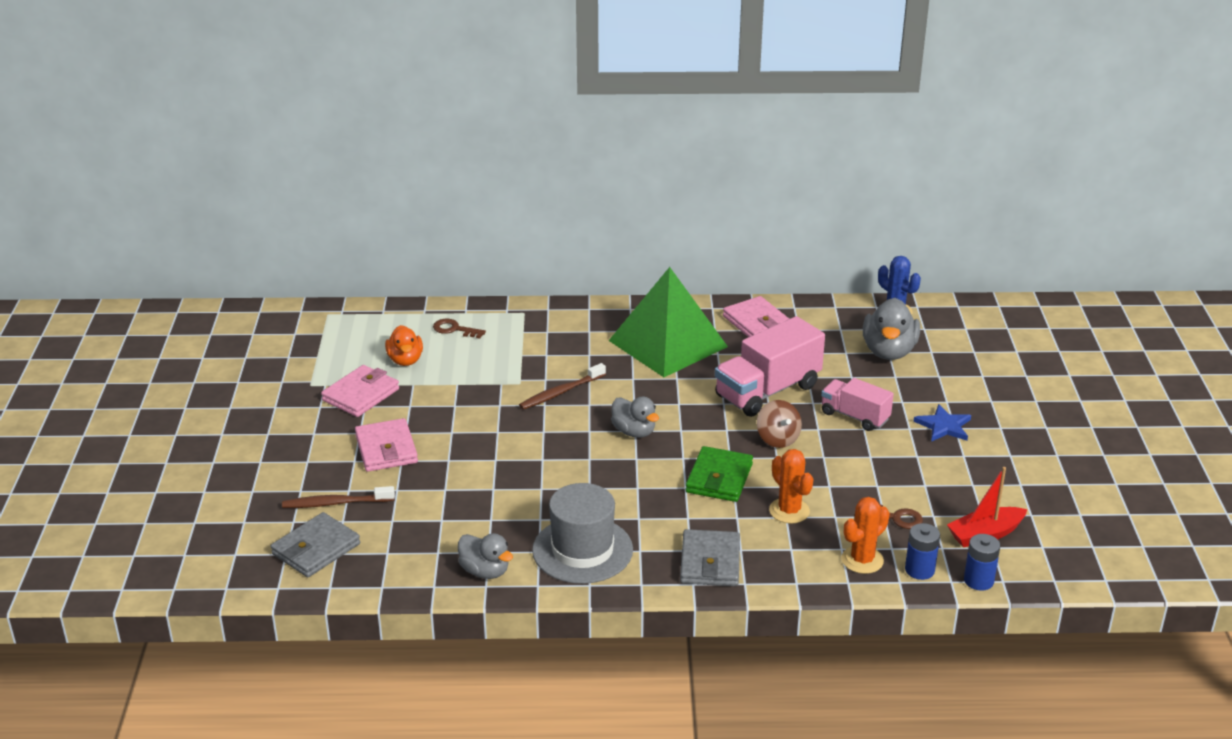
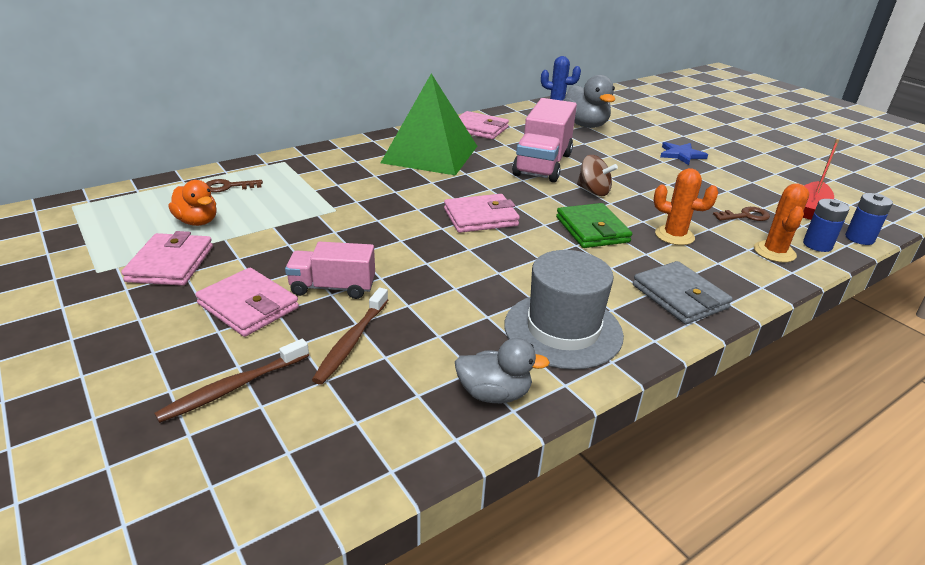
camera: 35 degrees left, 0 degrees up
grey wallet [271,512,360,577] -> none
brown toothbrush [519,363,606,410] -> brown toothbrush moved to [312,288,388,385]
grey duck [611,397,659,438] -> pink wallet [444,194,520,233]
pink truck [821,378,894,431] -> pink truck moved to [285,242,375,299]

